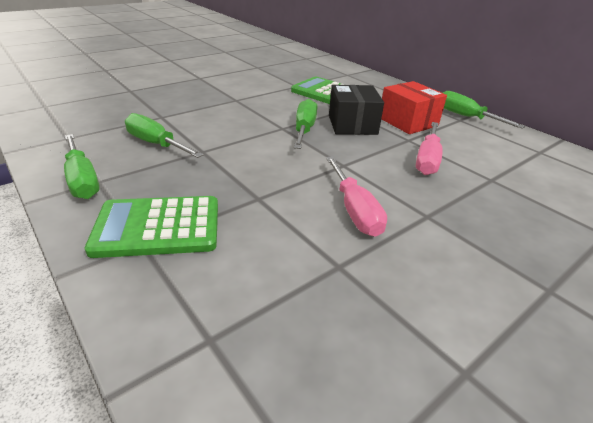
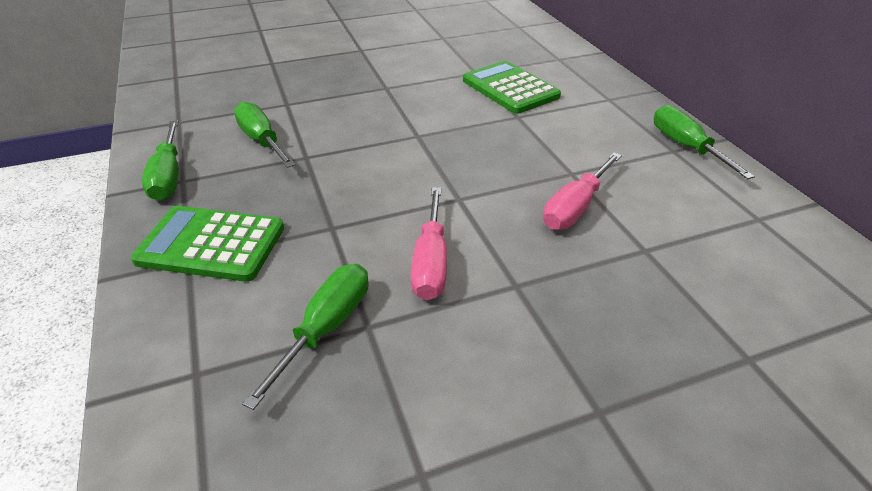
camera: 20 degrees right, 5 degrees up
green screwdriver [294,99,317,149] -> green screwdriver moved to [242,264,369,410]
black box [329,85,384,135] -> none
red box [381,81,447,134] -> none

